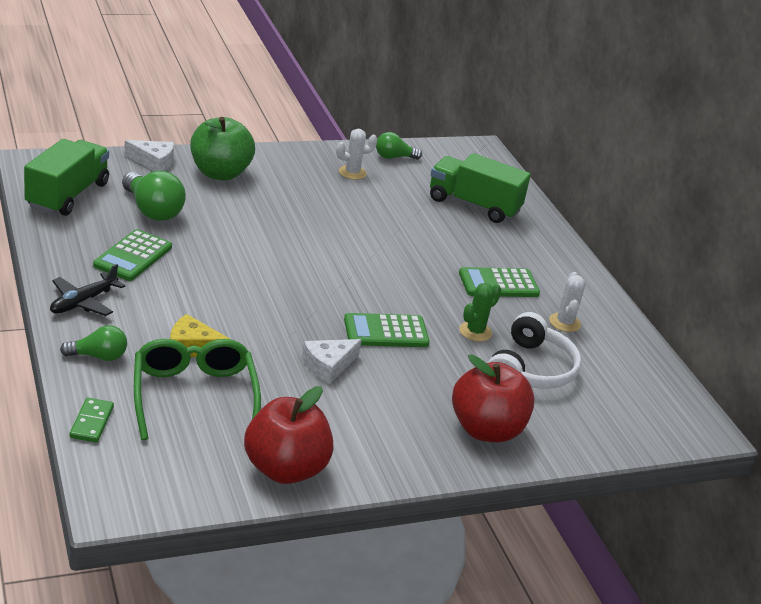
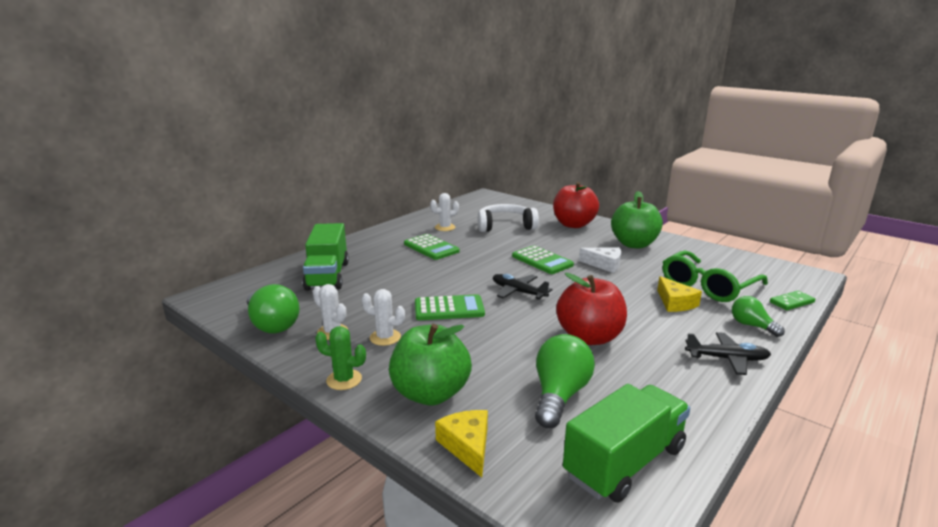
camera: 115 degrees left, 10 degrees down
green truck [24,139,109,216] -> green truck turned 150 degrees clockwise [563,384,690,503]
green calculator [93,229,172,281] -> green calculator moved to [415,294,485,320]
white cheese [124,140,174,171] -> yellow cheese [435,410,488,477]
red apple [244,386,333,484] -> red apple moved to [556,273,627,345]
green light bulb [376,132,422,160] -> green light bulb [247,284,300,333], size x1.64
green cactus [459,283,501,341] -> green cactus moved to [315,326,366,390]
none -> white cactus [362,289,405,346]
none -> black plane [493,274,553,300]
none -> green apple [611,191,663,249]

